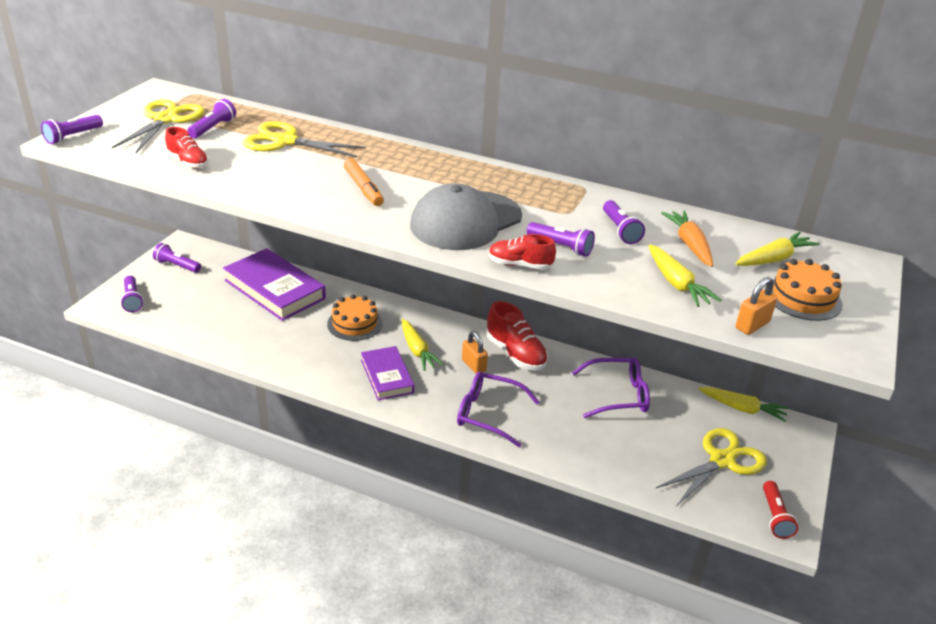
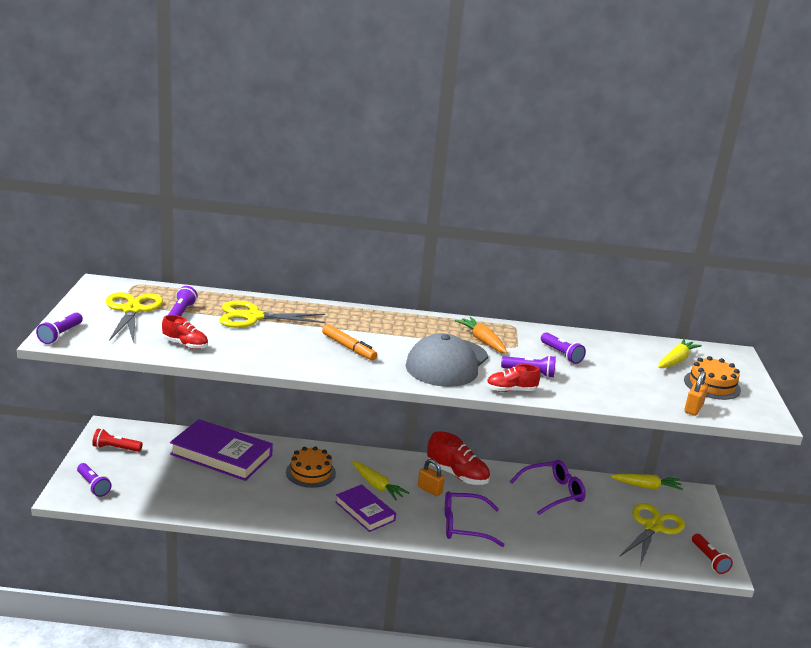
camera: 20 degrees left, 10 degrees down
purple flashlight [153,243,201,273] -> red flashlight [92,429,142,452]
yellow carrot [649,245,722,307] -> none
orange carrot [662,211,713,267] -> orange carrot moved to [455,317,508,354]

